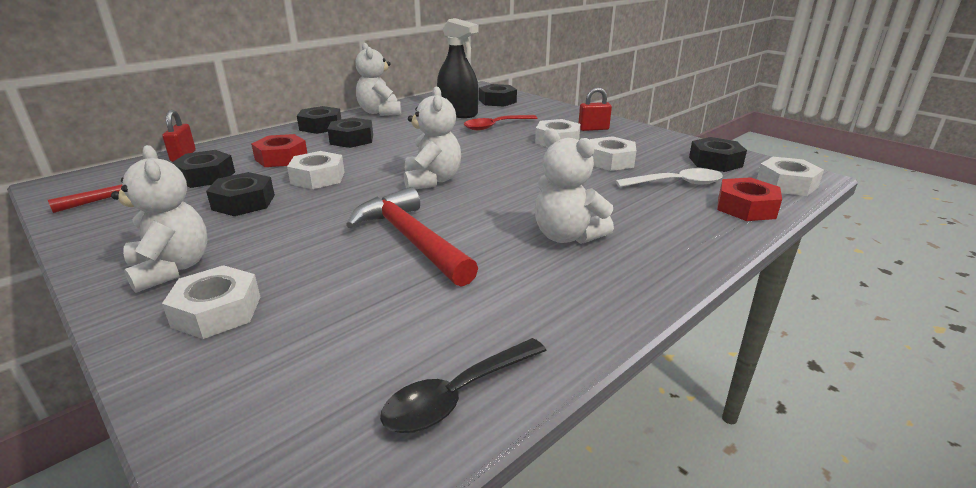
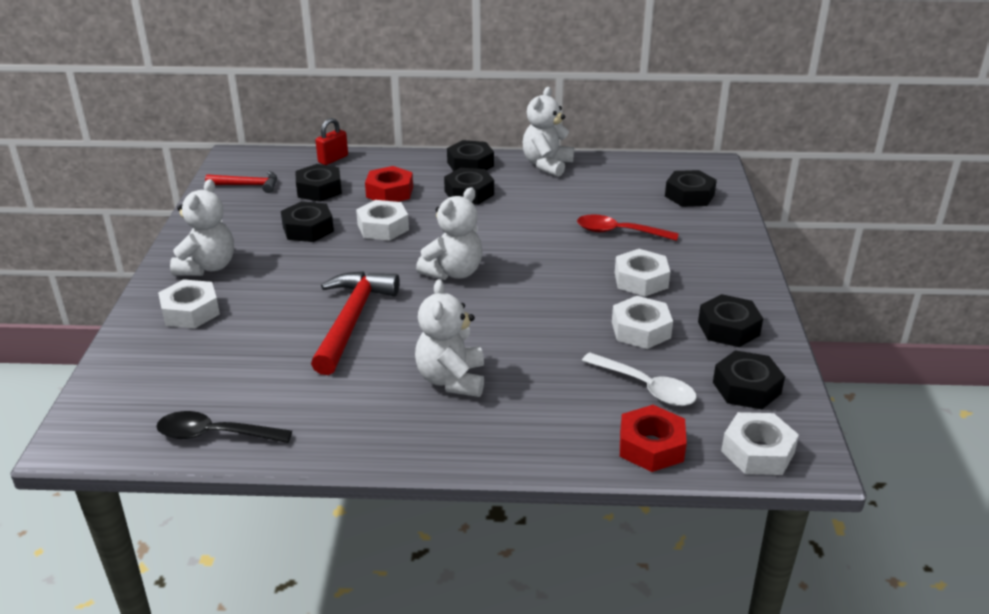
camera: 45 degrees right, 5 degrees up
black spray bottle [437,18,479,118] -> none
red padlock [579,87,612,131] -> none
none -> black nut [698,294,763,347]

